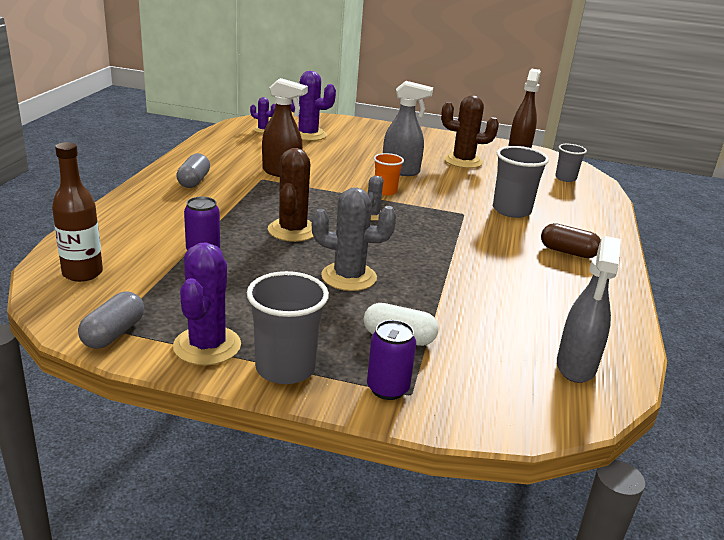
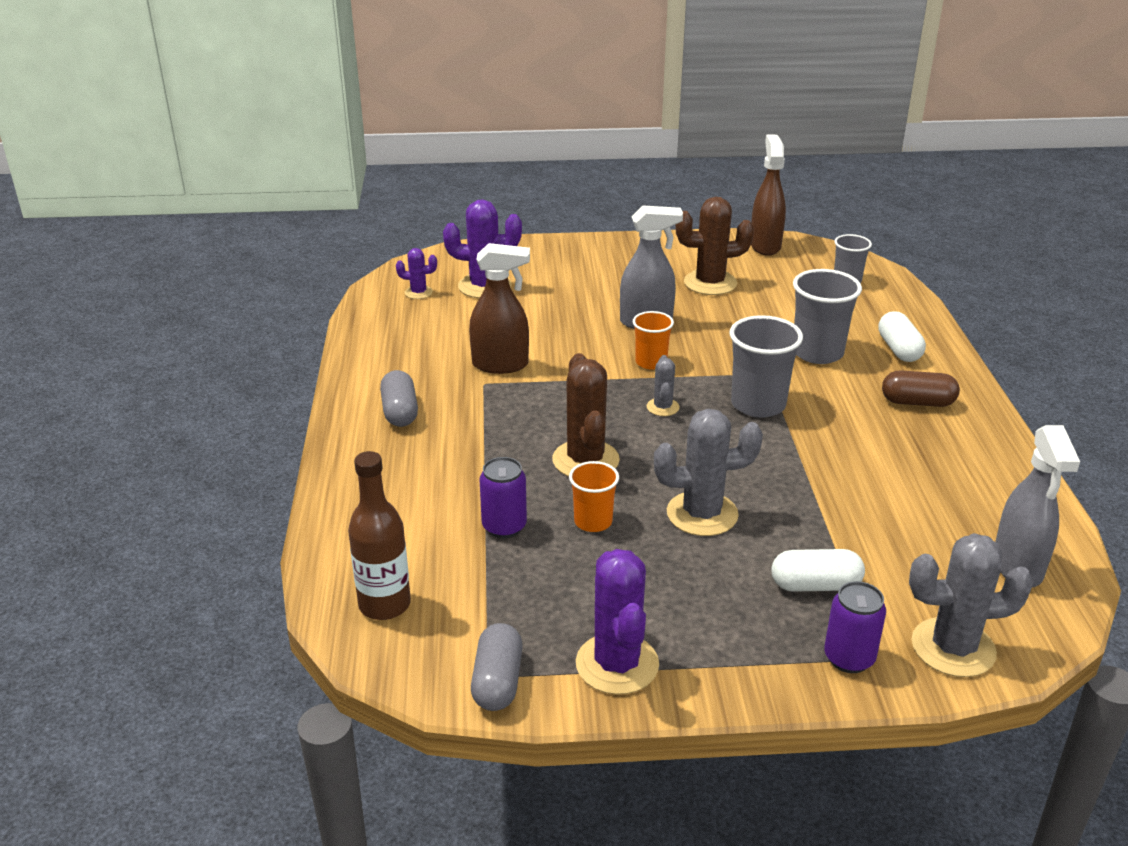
camera: 15 degrees left, 5 degrees up
grey cup [247,271,329,384] -> grey cup moved to [730,315,803,418]
none -> orange cup [569,461,619,532]
none -> white capsule [878,311,926,362]
none -> grey cactus [909,533,1034,677]

